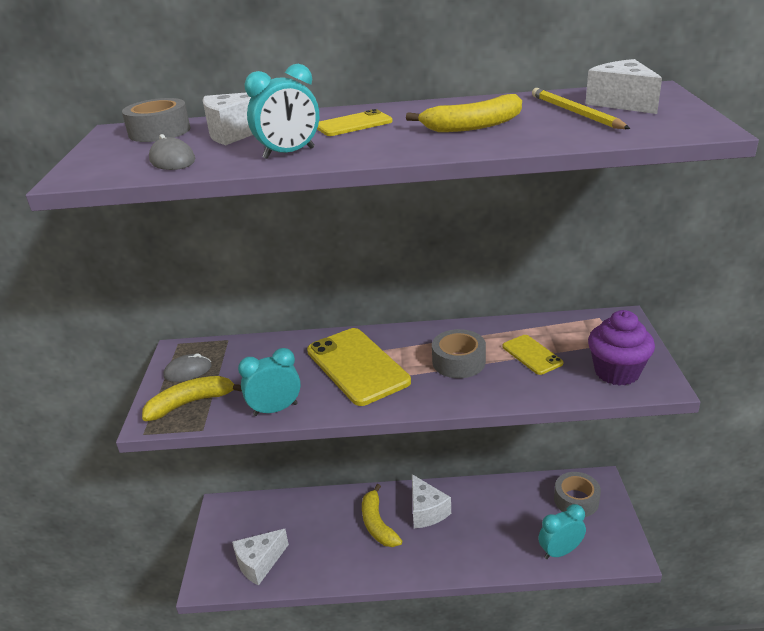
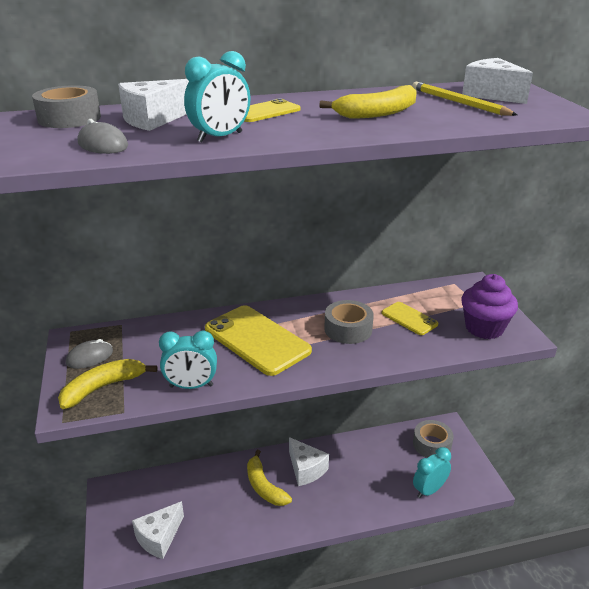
camera: 15 degrees left, 0 degrees up
turquoise clock [238,348,301,416] -> turquoise clock turned 150 degrees counterclockwise [159,331,217,389]

